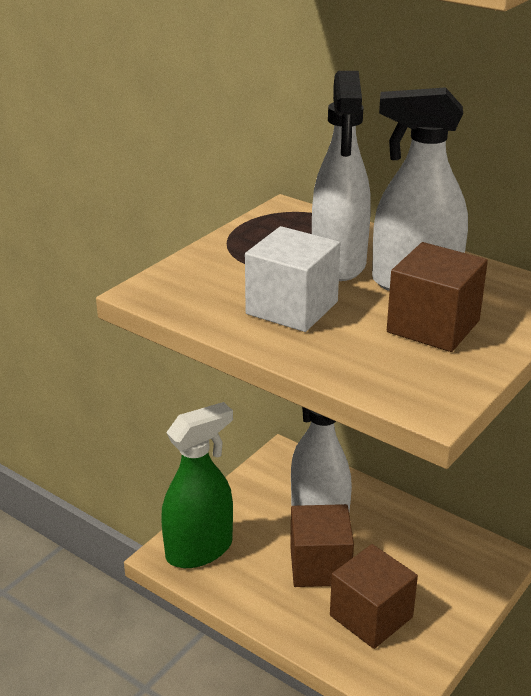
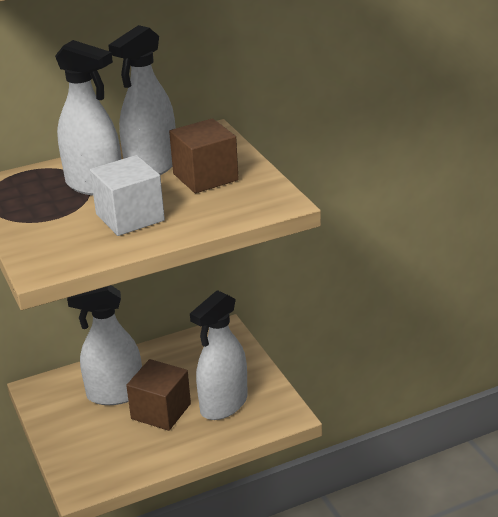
camera: 60 degrees left, 0 degrees up
green spray bottle [161,402,233,568] -> none
brown cube [330,544,418,649] -> white spray bottle [190,290,248,420]

